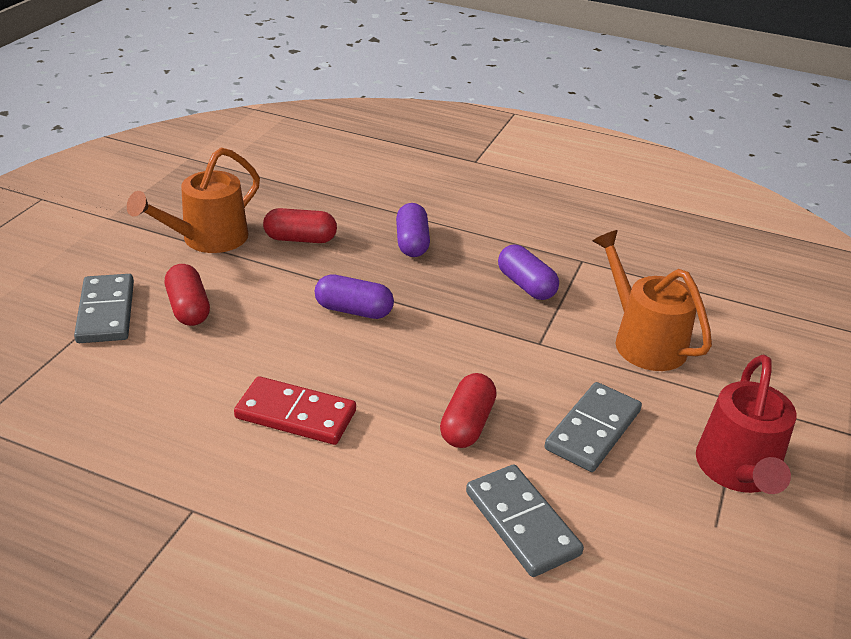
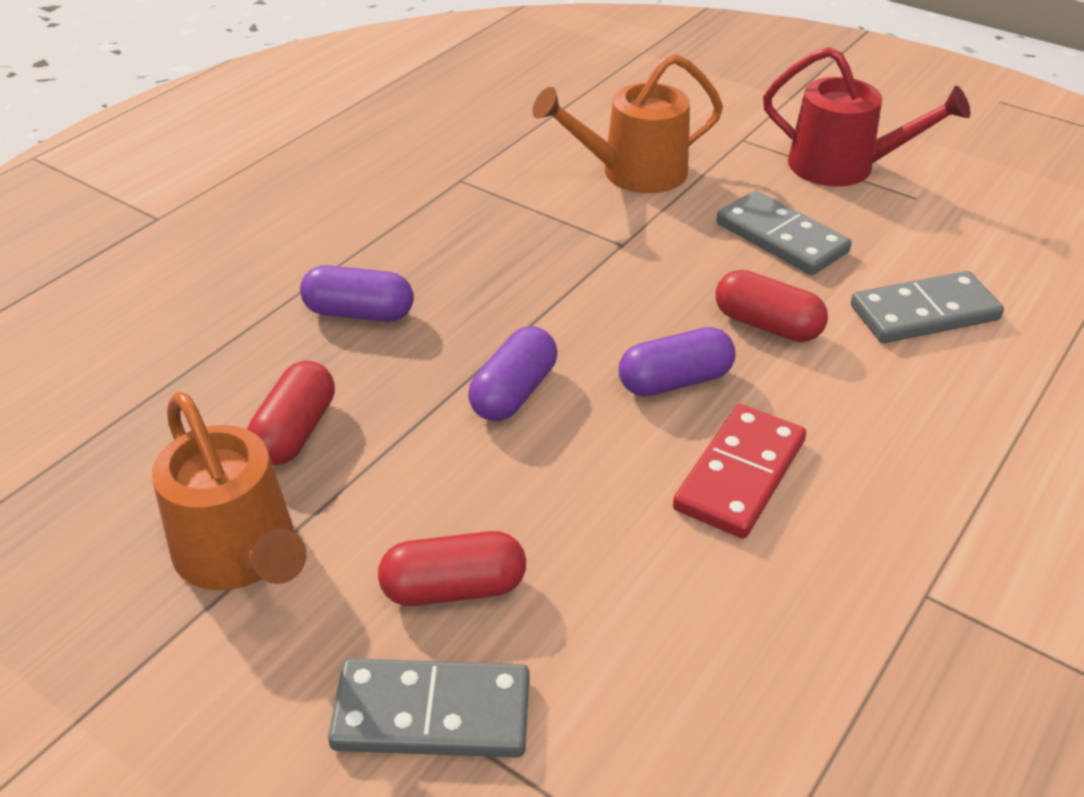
camera: 75 degrees left, 5 degrees up
purple capsule [498,245,559,300] -> purple capsule moved to [619,327,735,397]

